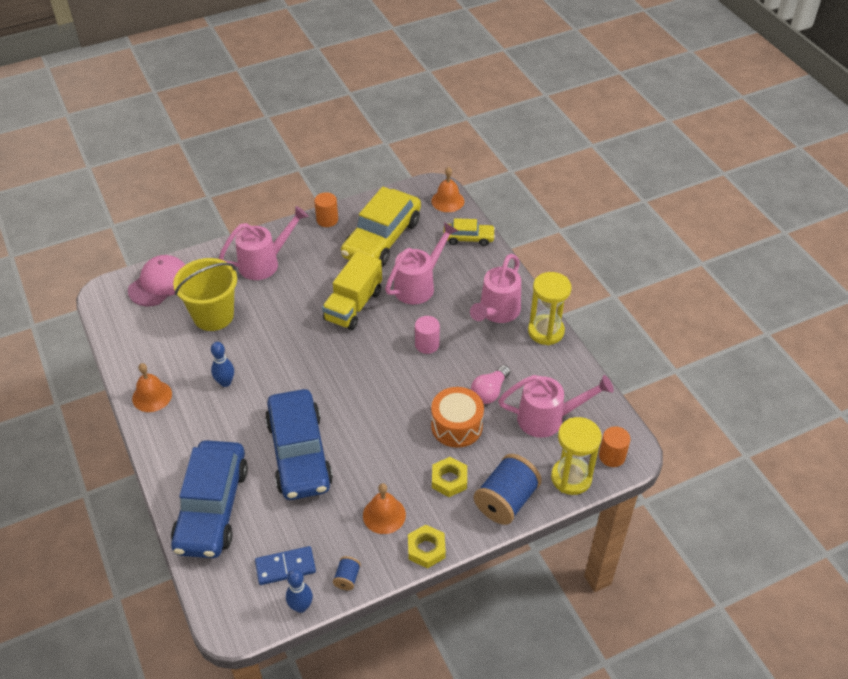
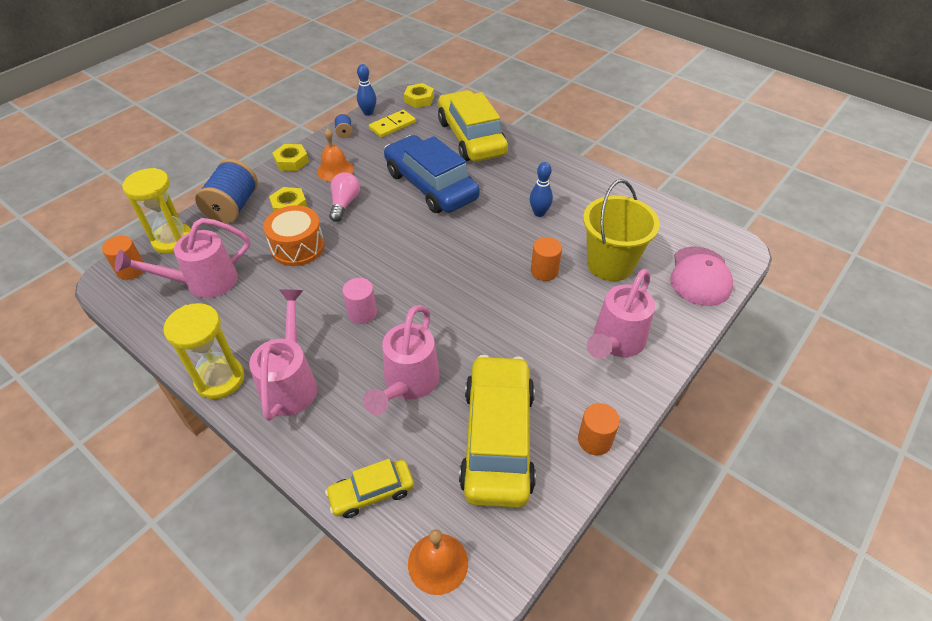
camera: 155 degrees right, 0 degrees up
orange bell [132,363,172,412] -> none
blue car [171,440,248,558] -> yellow car [438,90,508,162]
blue domino [255,546,316,585] -> yellow domino [369,110,416,138]
yellow truck [322,252,382,330] -> none
pink light bulb [471,365,510,404] -> pink light bulb moved to [329,172,360,222]
none -> yellow nut [404,83,434,108]
none -> orange cylinder [531,237,562,281]

